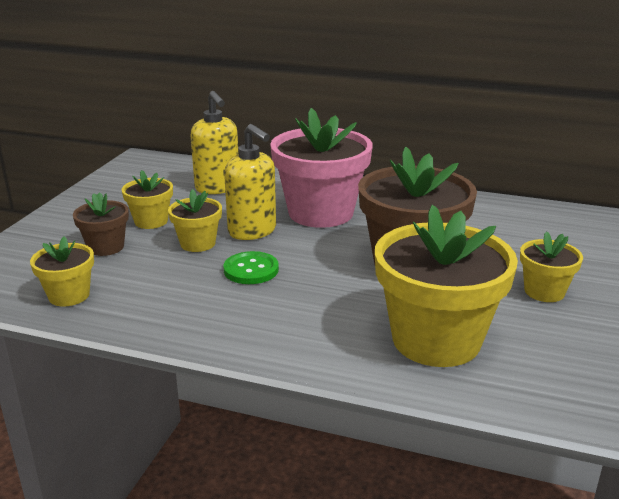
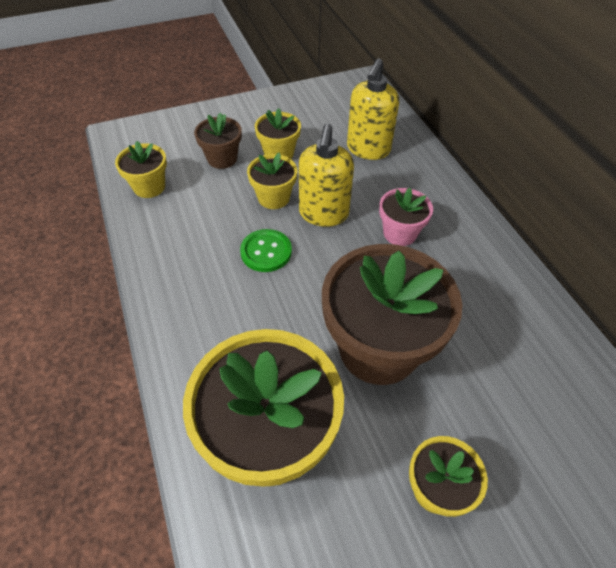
camera: 50 degrees right, 25 degrees up
pink flower pot [270,108,373,228] -> pink flower pot [379,188,433,246], size x0.49

